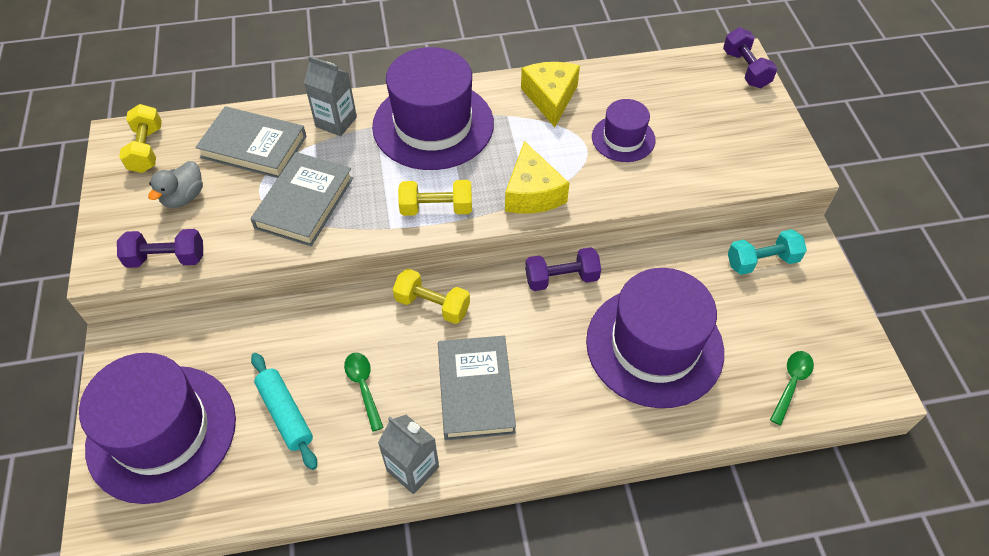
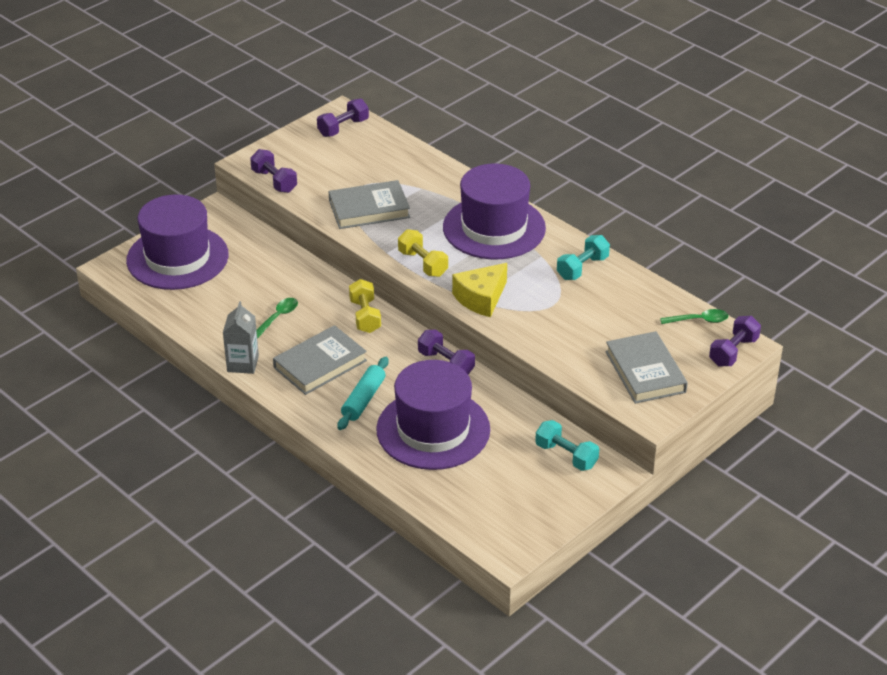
camera: 55 degrees right, 15 degrees down
yellow dumbbell [119,104,162,173] -> purple dumbbell [317,98,369,137]
grey duck [148,161,203,208] -> none
grey book [195,106,306,178] -> grey book moved to [605,331,688,404]
turquoise rolling pin [251,353,317,470] -> turquoise rolling pin moved to [337,357,389,430]
grey carton [304,56,357,136] -> none
yellow cheese [521,62,580,127] -> turquoise dumbbell [557,235,610,280]
purple hat [592,99,656,162] -> none
green spoon [770,351,814,425] -> green spoon moved to [660,309,728,324]

